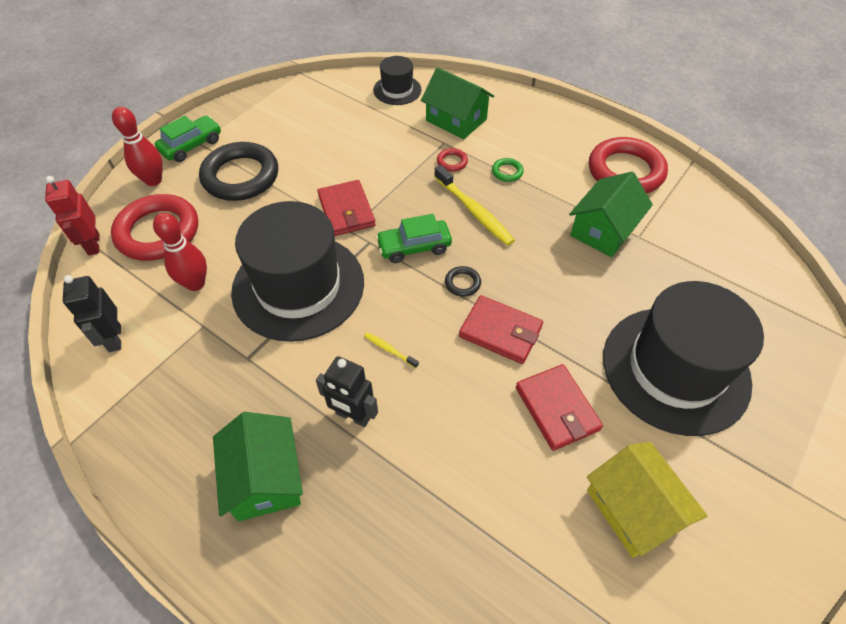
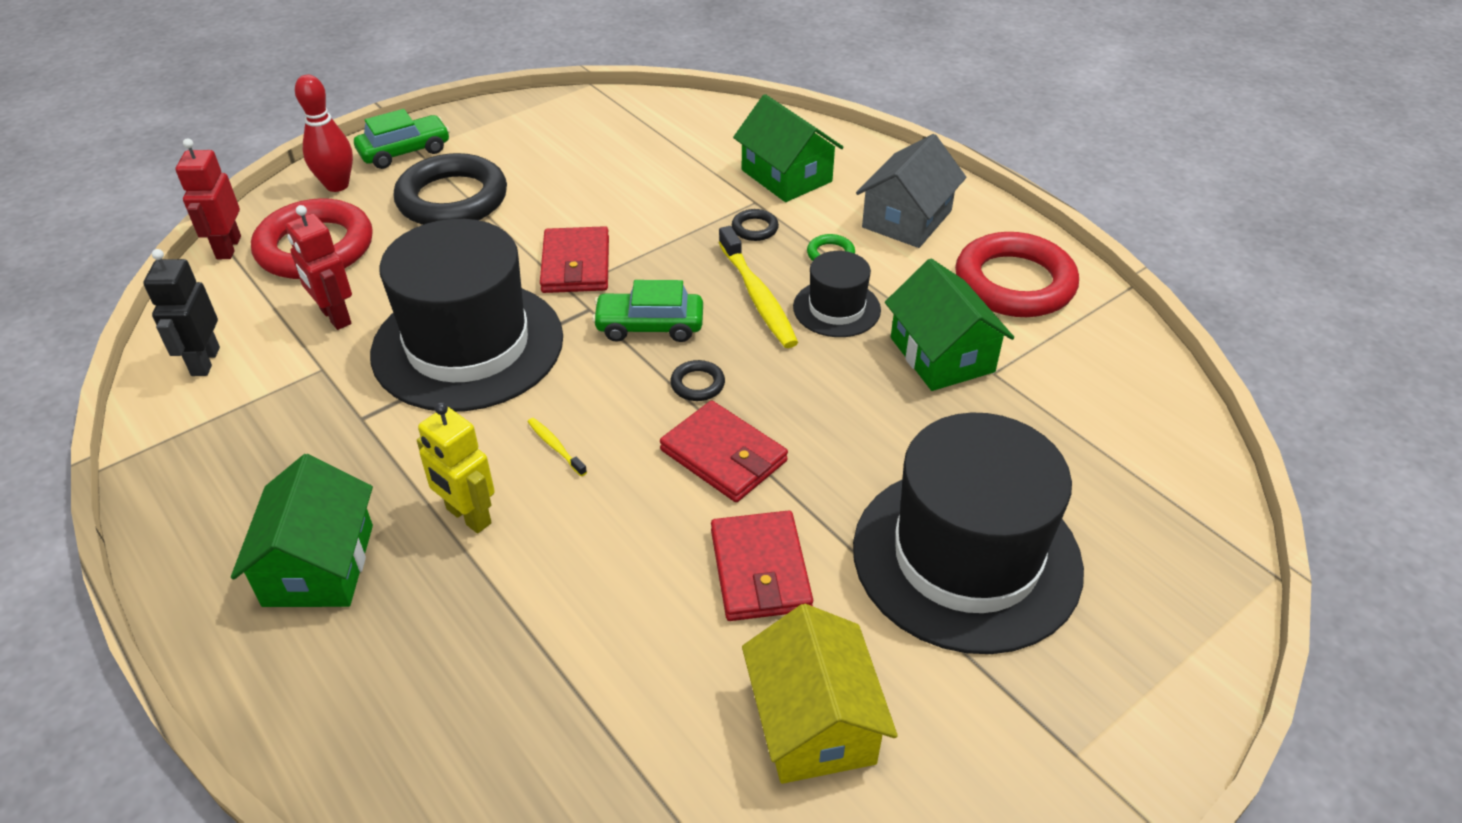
camera: 15 degrees right, 10 degrees down
red bowling pin [153,213,207,291] -> red robot [286,205,352,330]
black robot [316,356,378,427] -> yellow robot [417,402,495,534]
black hat [373,56,422,105] -> black hat moved to [793,251,881,337]
red ring [437,148,468,172] -> black ring [732,209,779,241]
green house [569,172,653,257] -> green house turned 75 degrees counterclockwise [885,259,1014,391]
none -> grey house [856,134,966,248]

